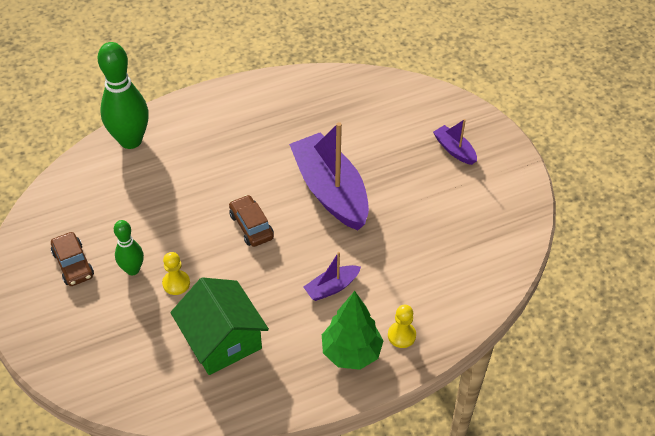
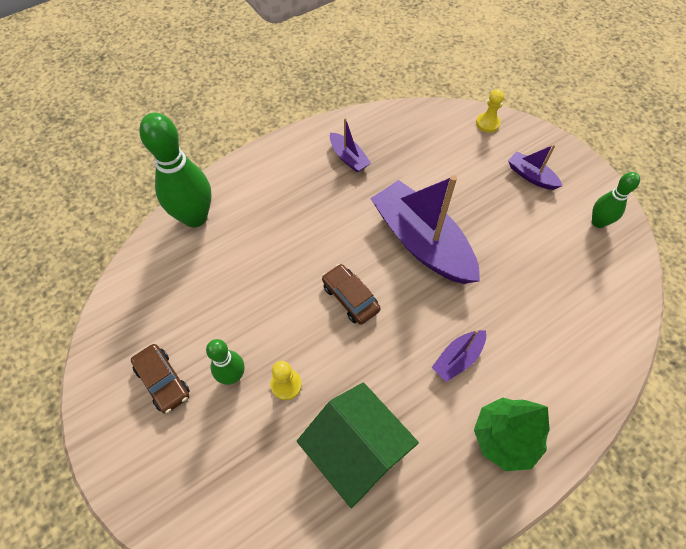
camera: 10 degrees left, 10 degrees up
yellow pawn [388,305,416,348] -> yellow pawn moved to [476,89,504,133]
none -> purple boat [330,118,371,173]
none -> green bowling pin [592,172,640,228]

